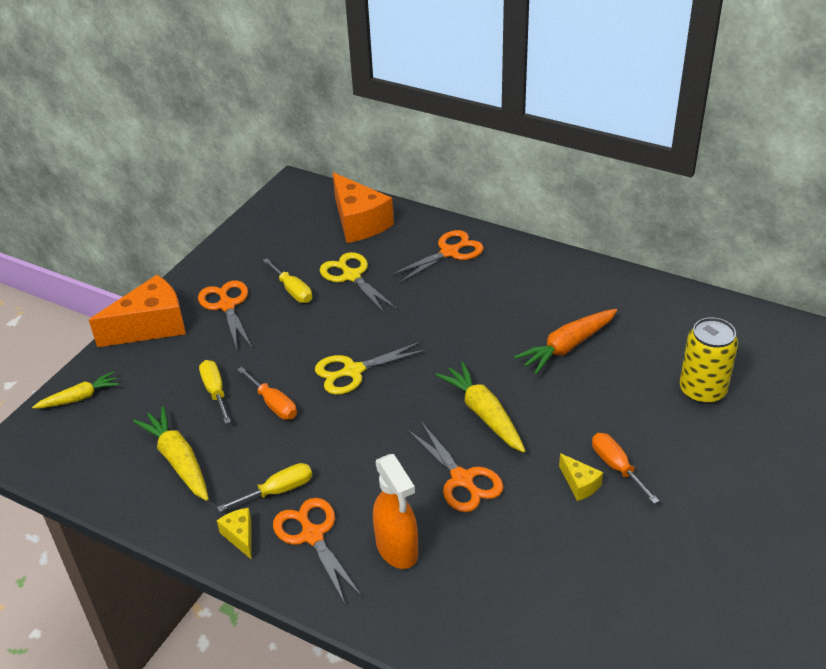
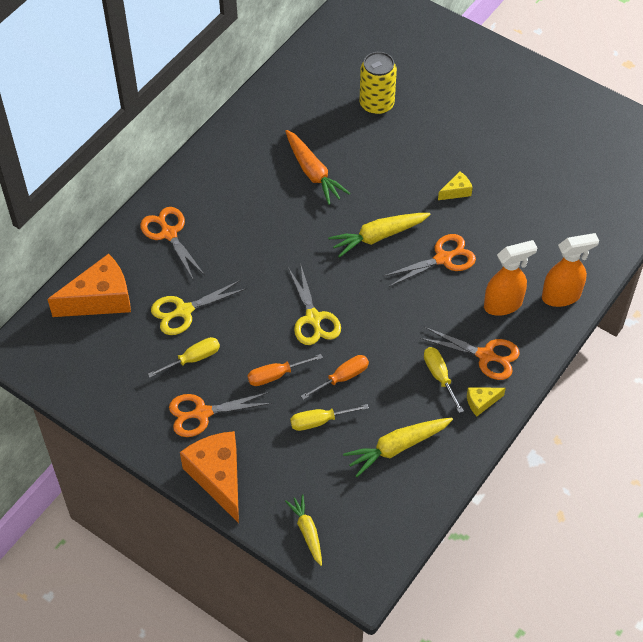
camera: 85 degrees left, 15 degrees up
orange scissors [273,498,362,604] -> orange scissors turned 135 degrees counterclockwise [420,327,520,380]
orange screwdriver [592,433,659,504] -> orange screwdriver moved to [247,354,323,386]
none -> orange spray bottle [542,233,599,307]

